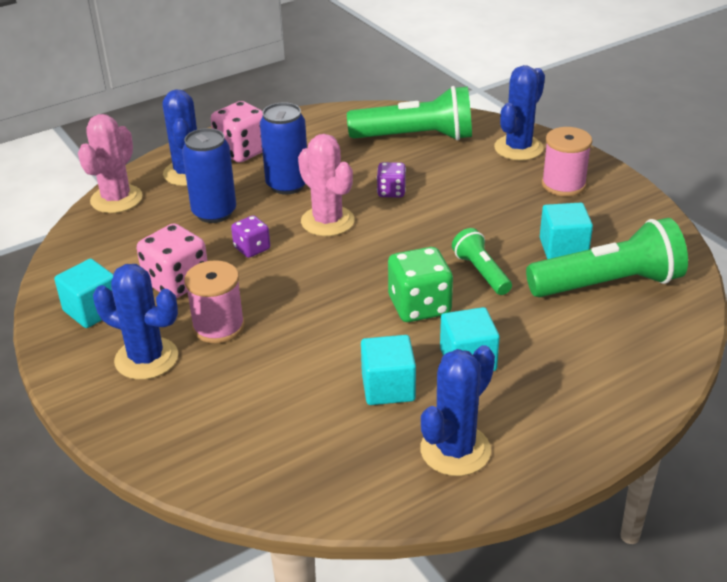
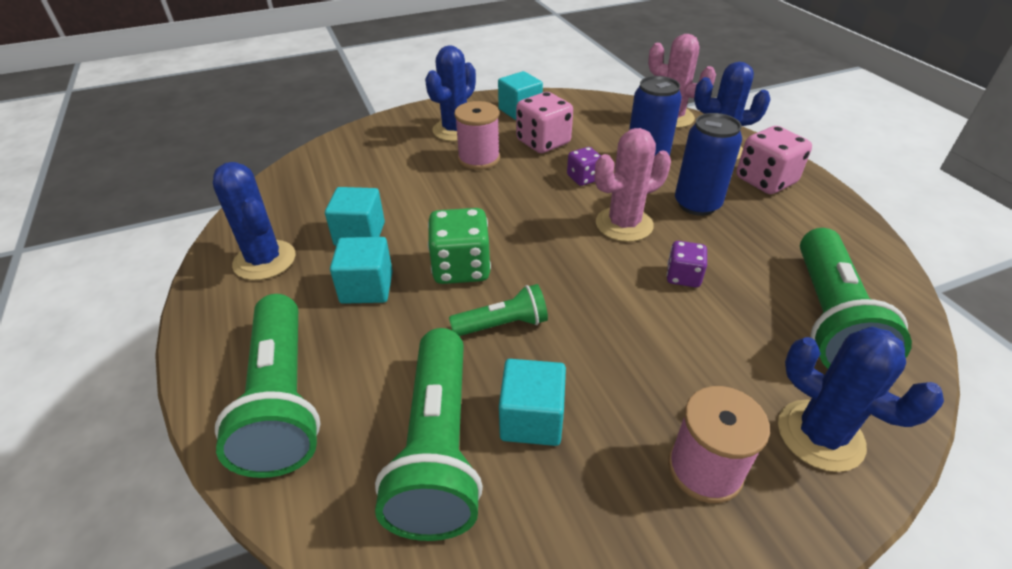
camera: 100 degrees right, 5 degrees up
none -> green flashlight [215,294,320,478]

